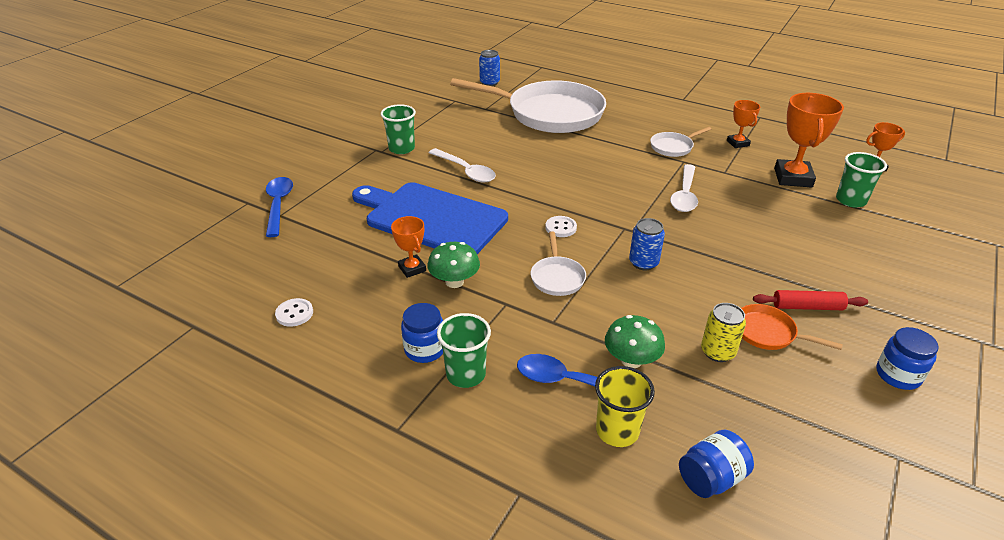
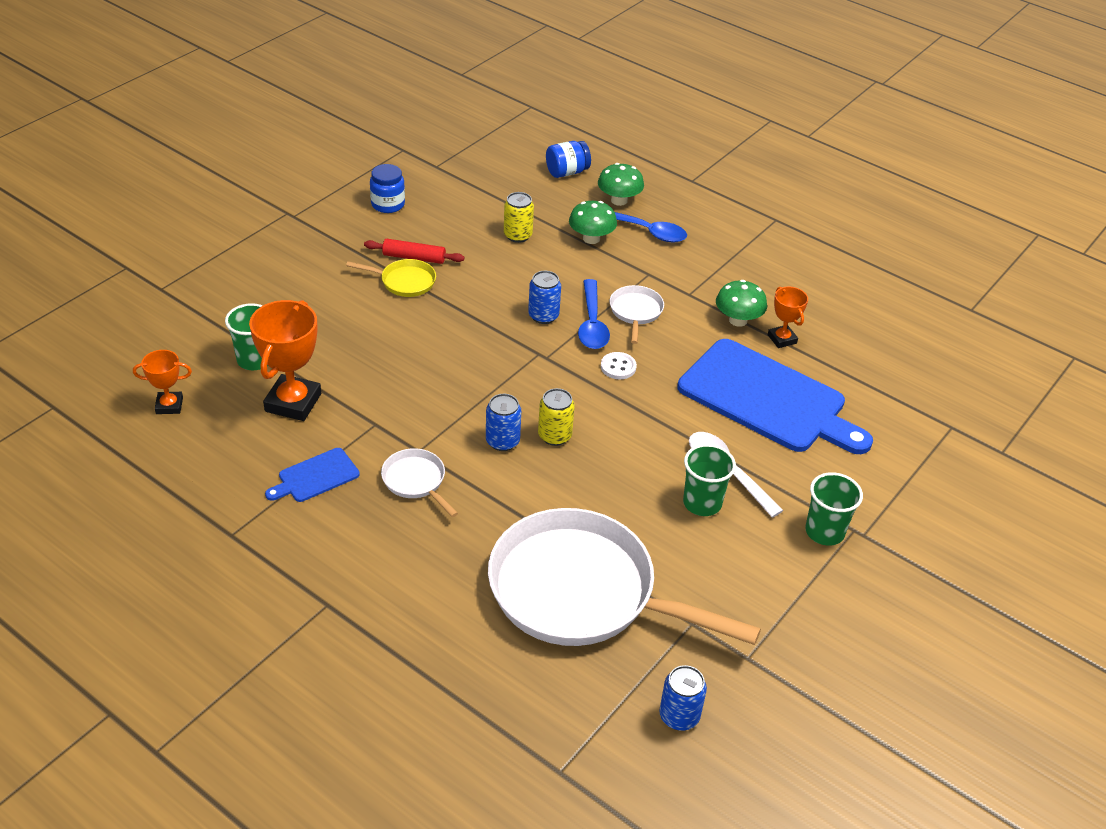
camera: 175 degrees left, 5 degrees up
blue spoon [266,177,293,237] -> blue spoon moved to [578,279,610,349]
white button [275,298,313,327] -> none
blue jar [401,303,443,363] -> none
green cup [437,313,491,388] -> green cup moved to [683,444,736,516]
yellow cup [595,366,655,447] -> green mushroom [598,163,644,206]
white pan [650,127,711,157] -> white pan turned 105 degrees counterclockwise [381,448,458,517]
white spoon [670,164,698,212] -> none
orange trophy [727,100,760,148] -> blue cutting board [265,448,360,502]
orange pan [741,304,843,350] -> none
none -> yellow pan [346,259,436,297]
none -> blue can [486,394,521,451]
none -> yellow can [538,388,575,446]

